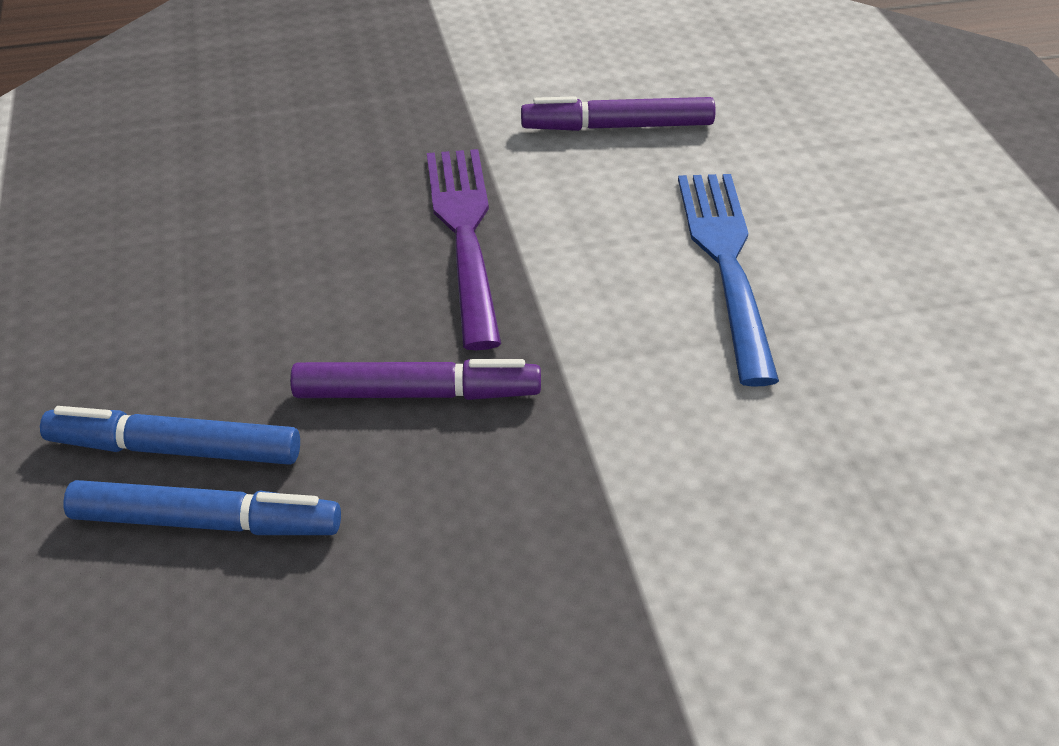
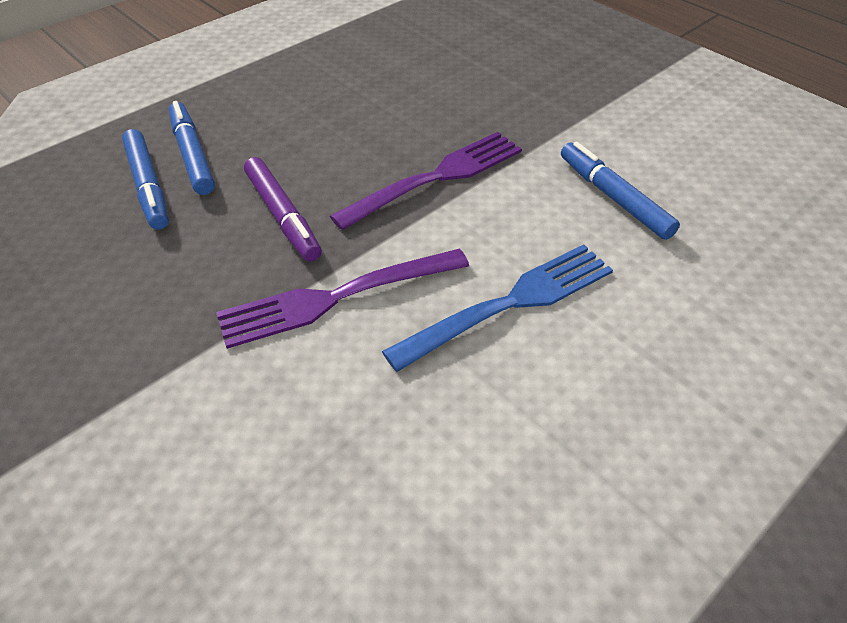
camera: 60 degrees right, 5 degrees up
purple marker [521,96,716,131] -> blue marker [561,142,680,240]
none -> purple fork [216,248,469,349]

